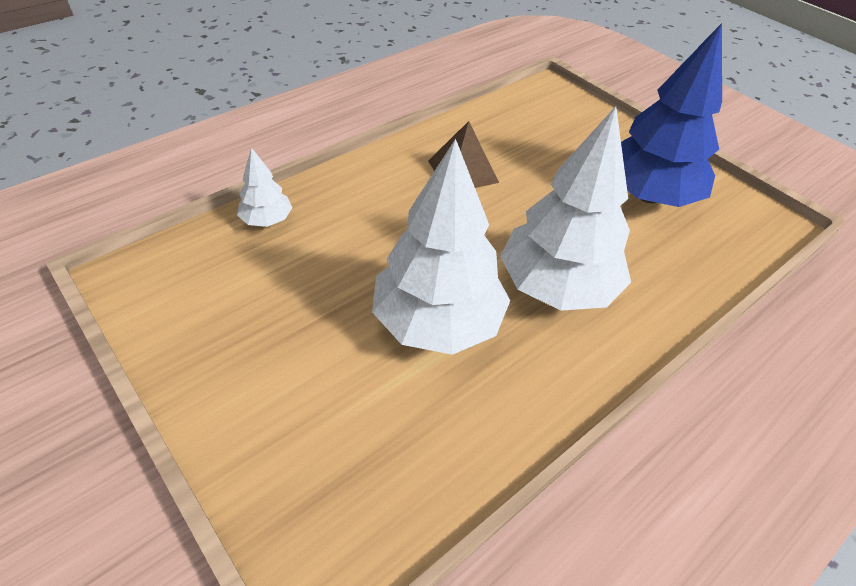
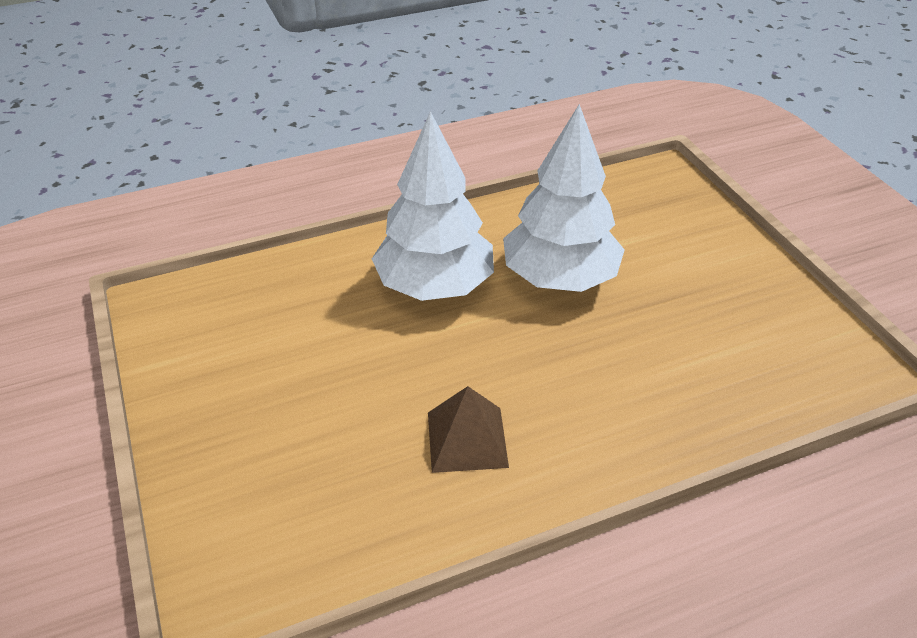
camera: 160 degrees left, 5 degrees down
white tree [237,148,292,227] -> none
blue tree [621,23,722,207] -> none

